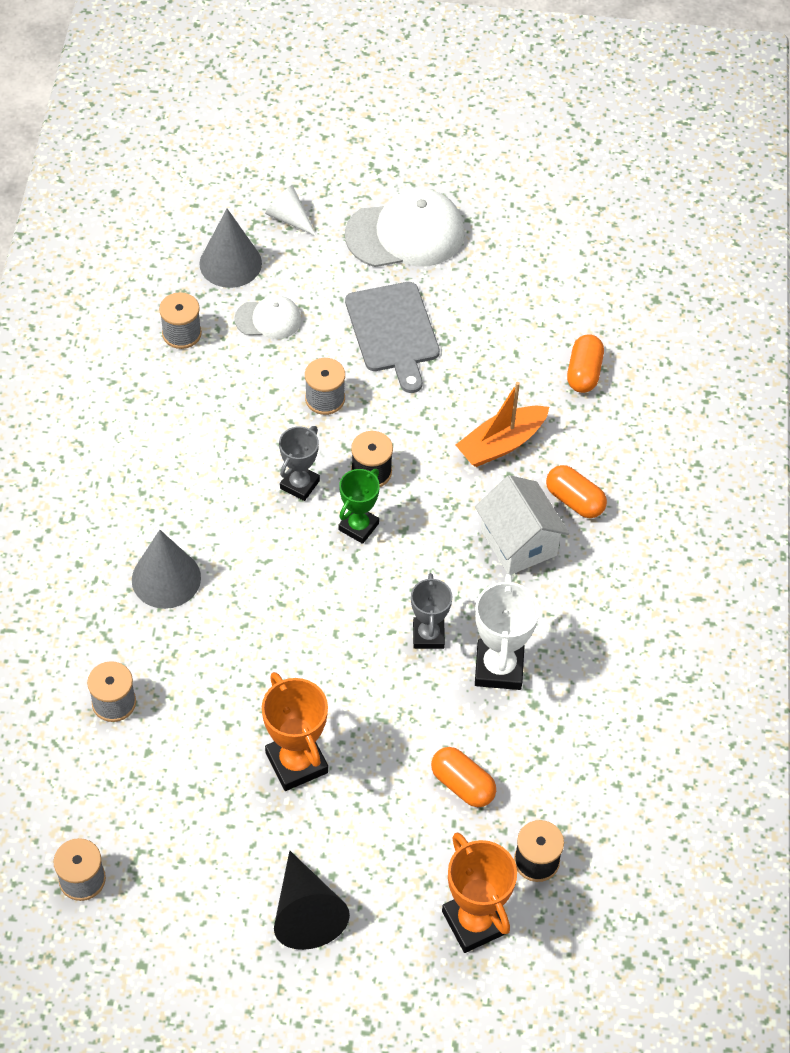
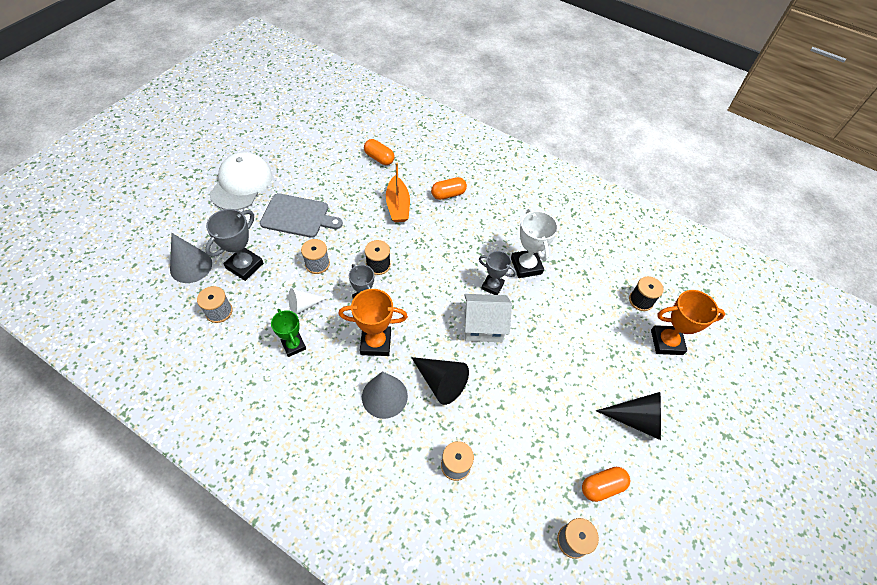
camera: 65 degrees left, 0 degrees up
white cap [235,296,301,339] -> grey trophy [205,209,264,281]
orange trophy [262,672,328,791] -> orange trophy moved to [338,289,408,356]
white cone [265,185,316,236] -> white cone moved to [288,288,327,315]
green trophy [338,469,380,544] -> green trophy moved to [271,309,306,357]
orange capsule [431,747,496,807] -> orange capsule moved to [582,467,630,502]
white house [475,475,570,575] -> white house moved to [464,294,512,342]
white trophy [475,574,539,690] -> white trophy turned 45 degrees clockwise [511,209,558,278]
none -> black cone [411,357,469,405]

